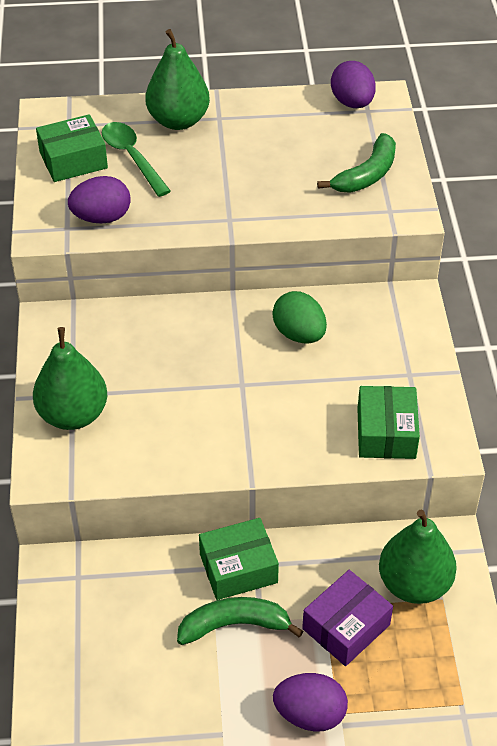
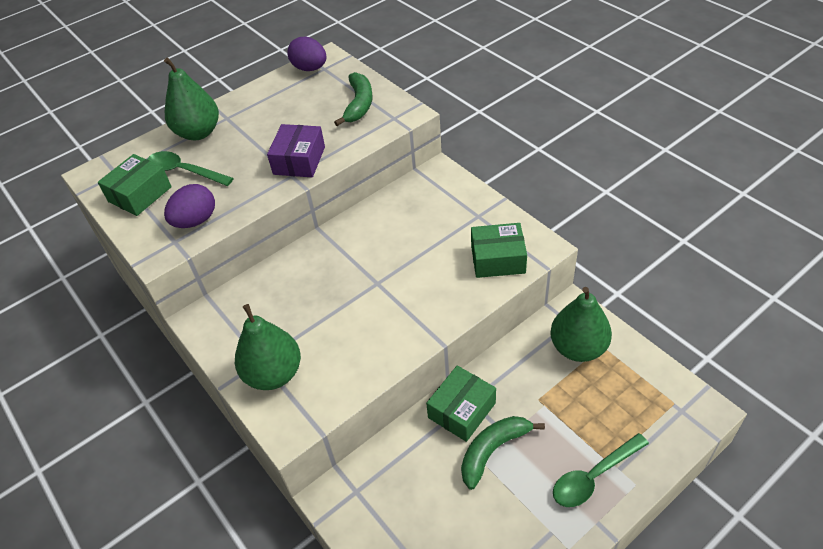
camera: 30 degrees left, 0 degrees up
green egg [272,291,327,343] -> none
purple egg [273,673,348,732] -> green spoon [553,433,649,507]
purple box [302,570,393,666] -> purple box moved to [267,124,325,177]
green box [357,386,420,459] -> green box turned 60 degrees counterclockwise [471,223,527,278]

